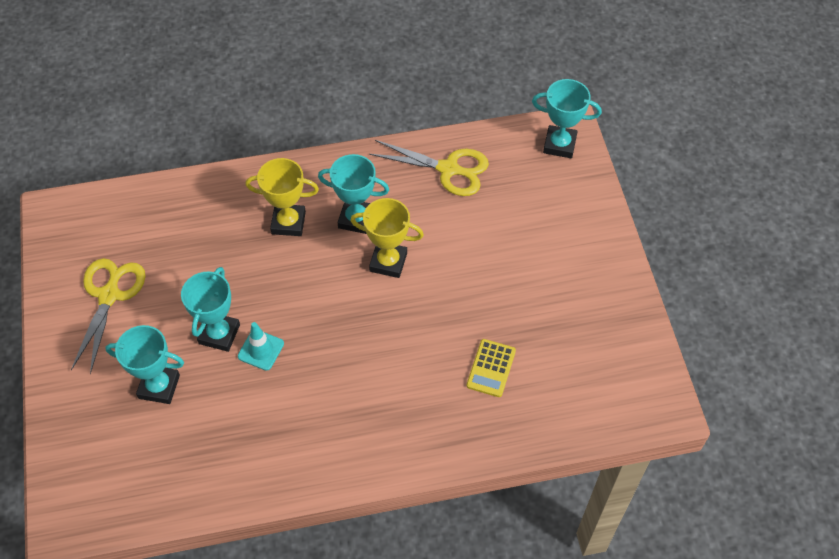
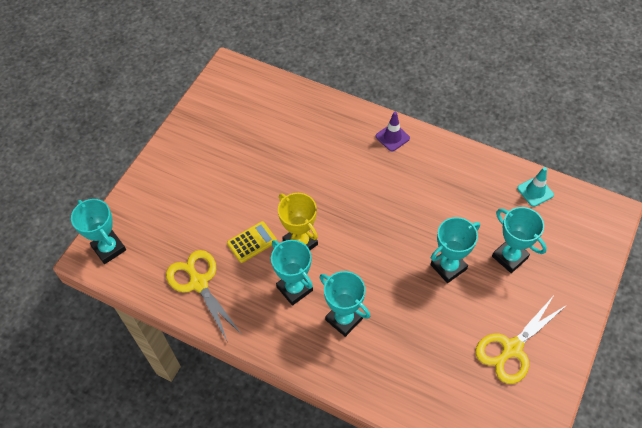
camera: 140 degrees left, 0 degrees up
turquoise traffic cone [238,322,284,371] -> turquoise traffic cone moved to [517,167,554,207]
yellow trophy [246,158,319,236] -> turquoise trophy [320,271,370,337]
yellow calculator [466,339,516,397] -> yellow calculator moved to [227,221,277,263]
none -> purple traffic cone [376,112,410,152]

